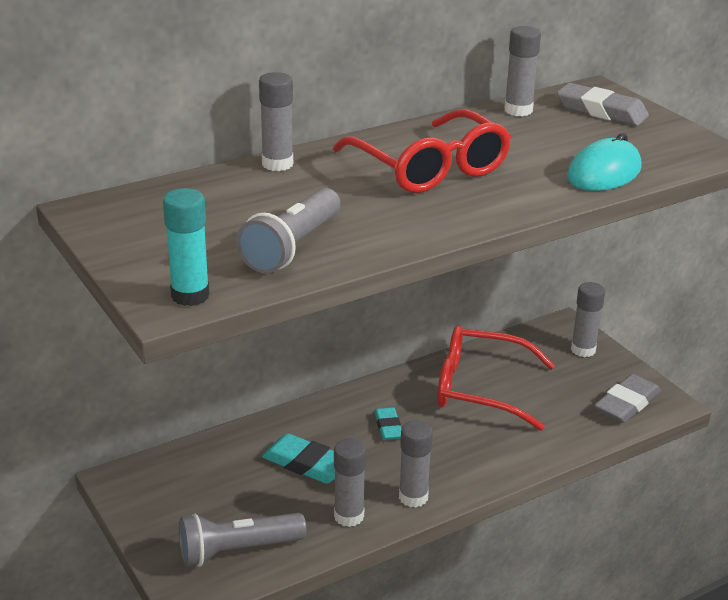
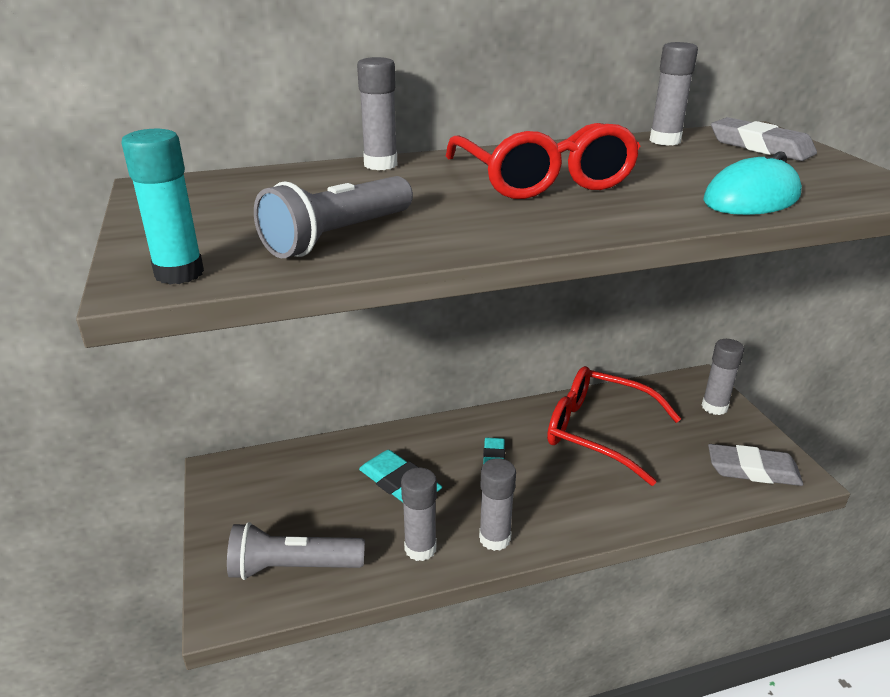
camera: 15 degrees right, 0 degrees up
grey eraser [594,374,661,423] -> grey eraser turned 45 degrees clockwise [708,444,803,486]

